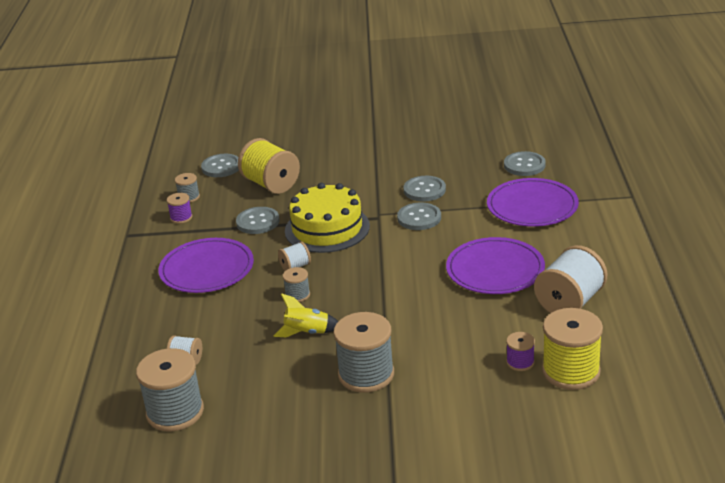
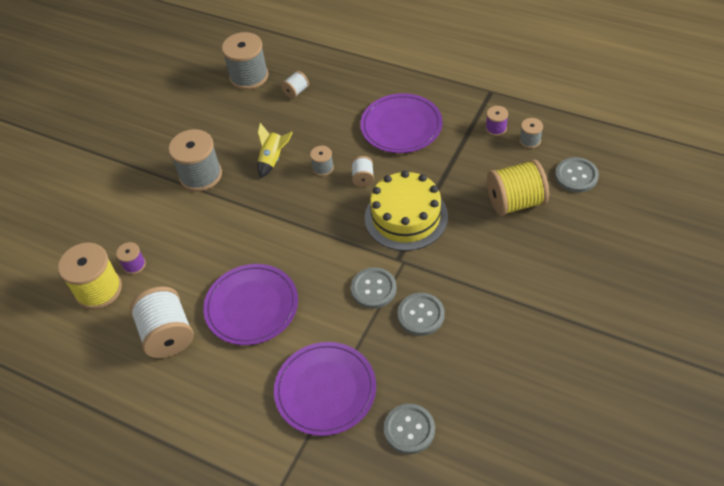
camera: 120 degrees right, 20 degrees up
grey button [236,207,280,234] -> none

